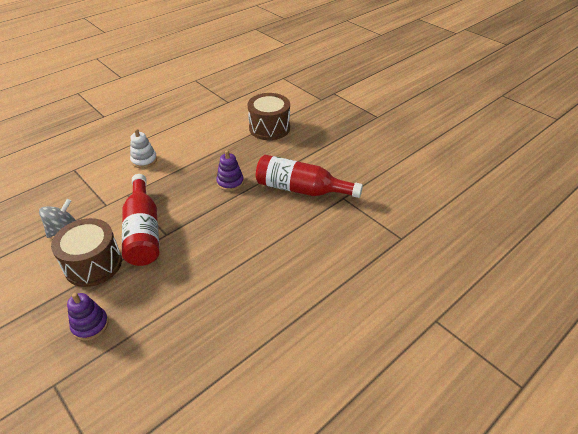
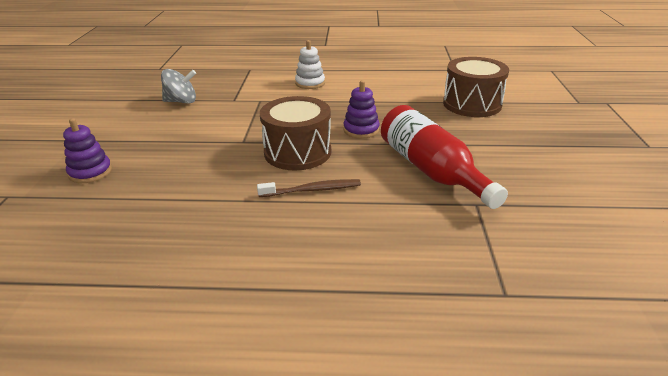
camera: 45 degrees right, 10 degrees down
brown drum [51,218,122,287] -> brown drum moved to [260,96,331,170]
red bottle [122,174,159,266] -> none
none -> brown toothbrush [257,179,361,197]

